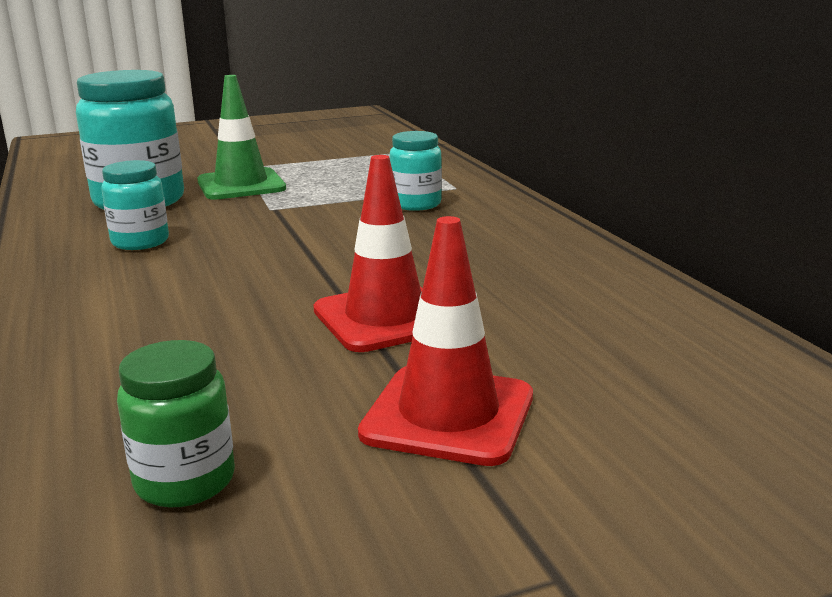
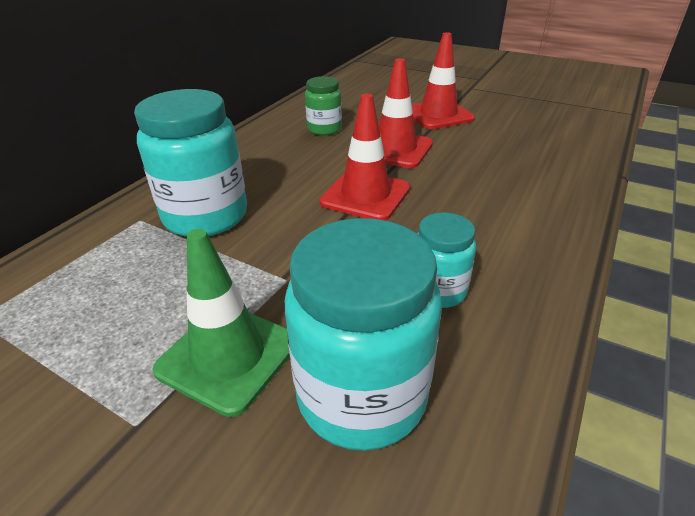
camera: 130 degrees left, 15 degrees up
green jar [117,340,235,507] -> green jar moved to [305,76,342,135]
turquoise jar [390,131,442,211] -> turquoise jar [134,89,247,237], size x1.82
none -> red traffic cone [320,94,410,221]

